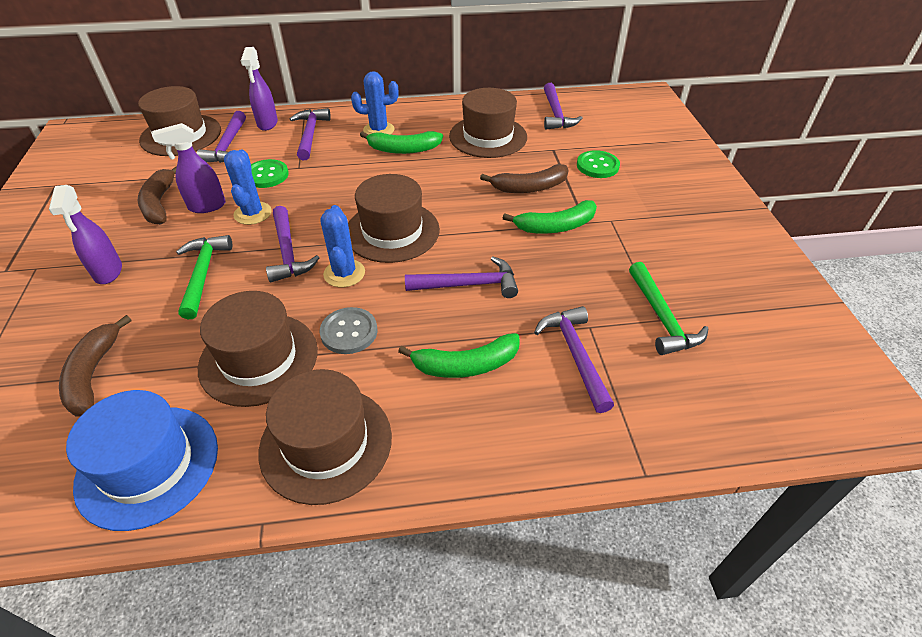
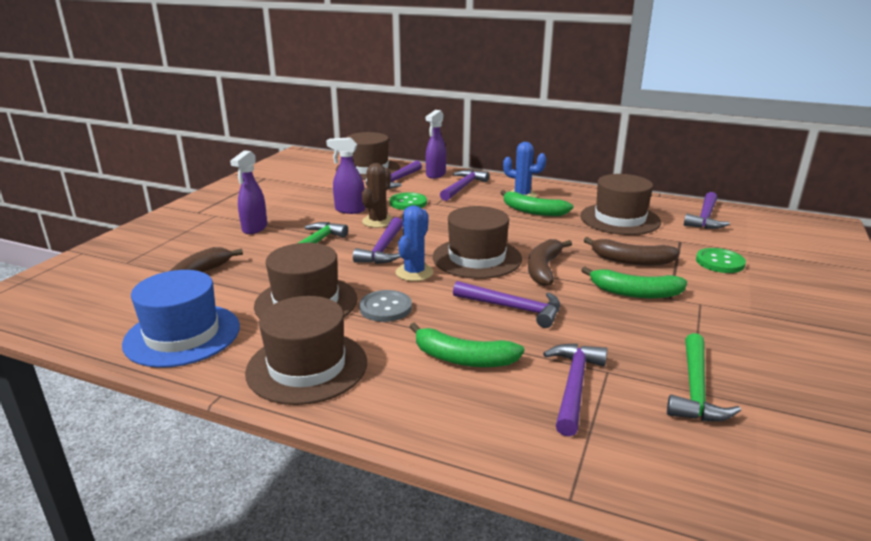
camera: 30 degrees right, 20 degrees down
brown banana [138,166,177,225] -> brown banana moved to [528,239,572,286]
blue cactus [224,149,272,225] -> brown cactus [362,163,393,228]

